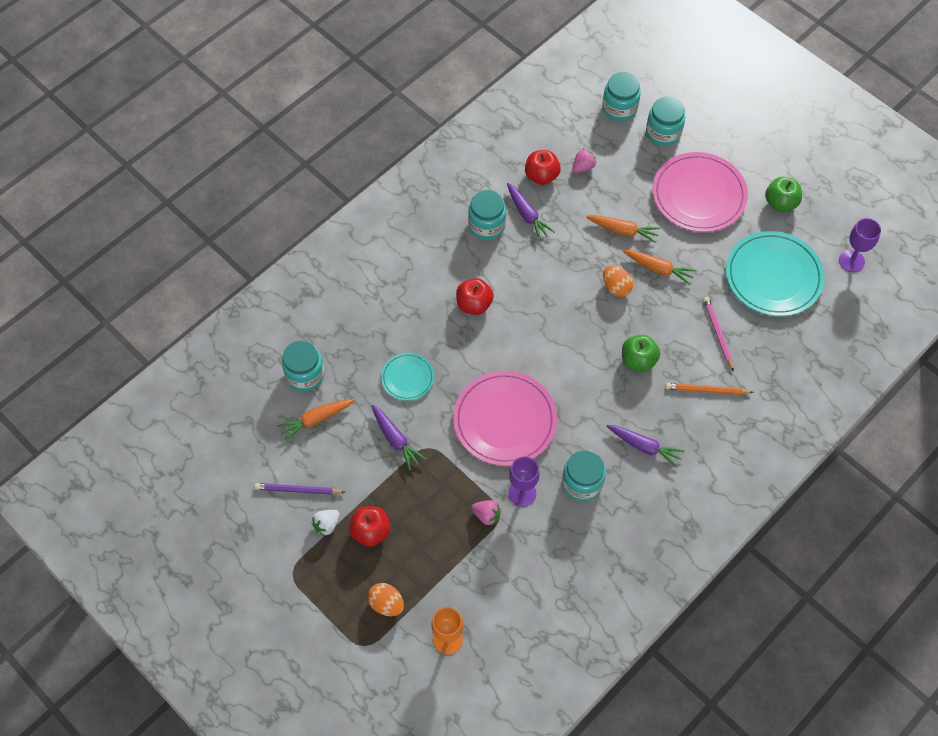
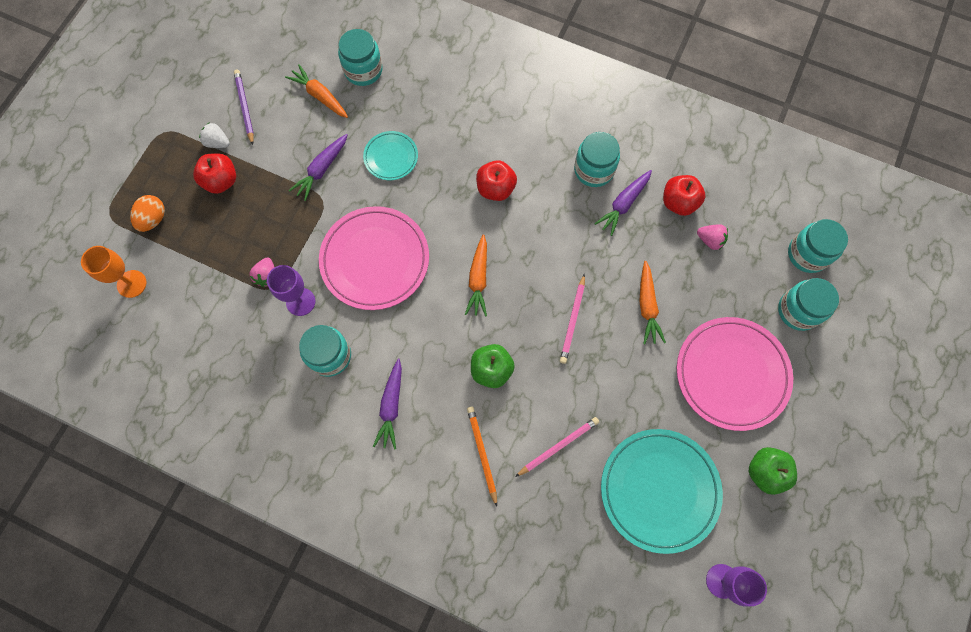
camera: 70 degrees right, 10 degrees up
orange egg [603,265,633,297] -> pink pencil [560,274,585,364]
orange carrot [623,250,697,285] -> orange carrot moved to [465,235,487,316]

